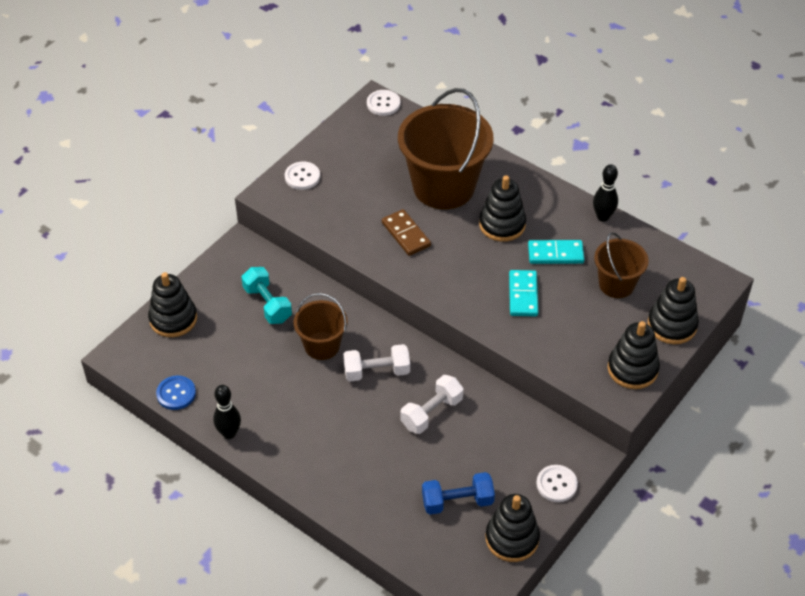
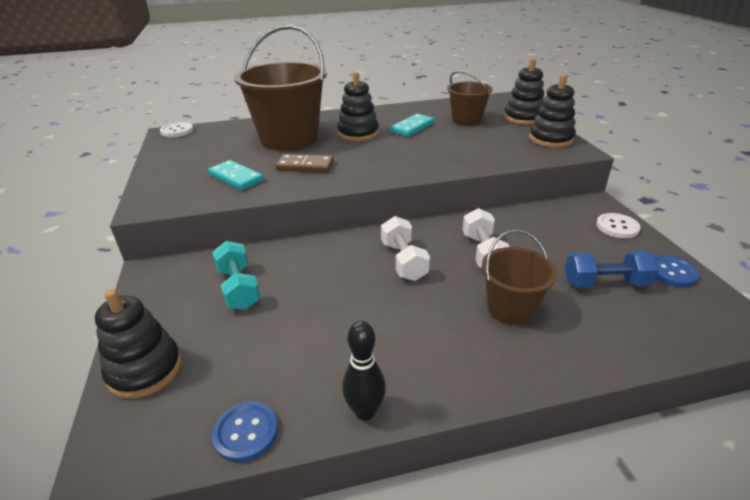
camera: 50 degrees left, 15 degrees down
turquoise dumbbell [241,267,292,324] -> turquoise dumbbell turned 60 degrees clockwise [212,241,260,310]
white button [285,162,320,190] -> none
brown bucket [294,293,347,360] -> brown bucket moved to [482,229,557,325]
white dumbbell [343,344,410,381] -> white dumbbell turned 45 degrees counterclockwise [381,216,430,281]
blue dumbbell [422,472,495,515] -> blue dumbbell turned 60 degrees clockwise [565,251,659,288]
black stacking toy [486,494,540,562] -> blue button [655,255,700,287]
turquoise domino [509,270,538,316] -> turquoise domino moved to [208,160,264,190]
black bowling pin [593,164,618,222] -> none

